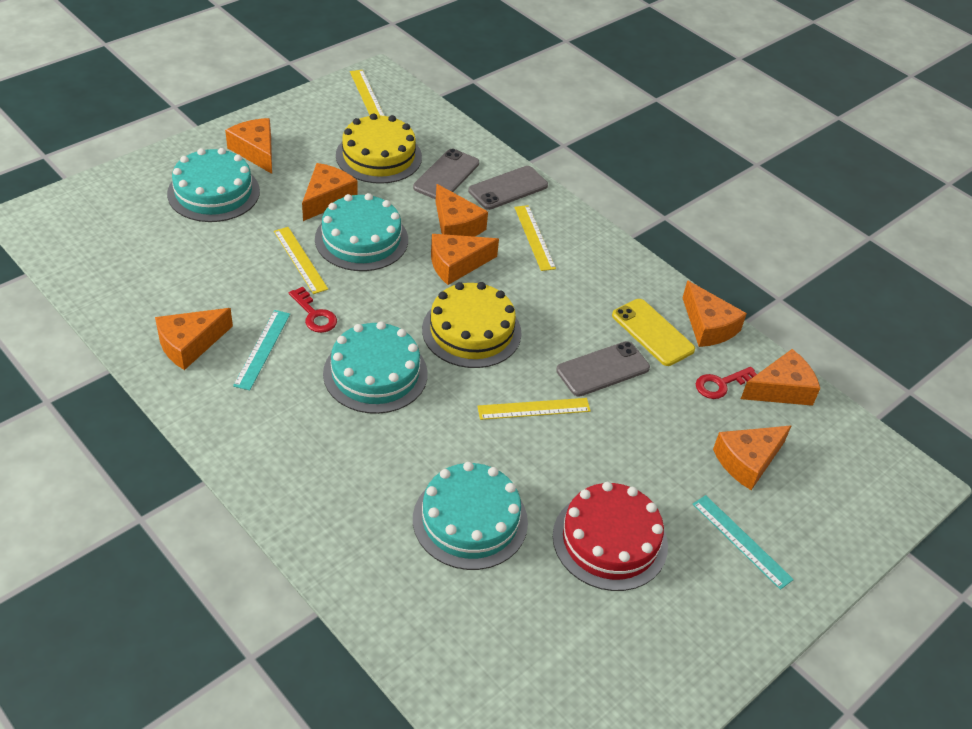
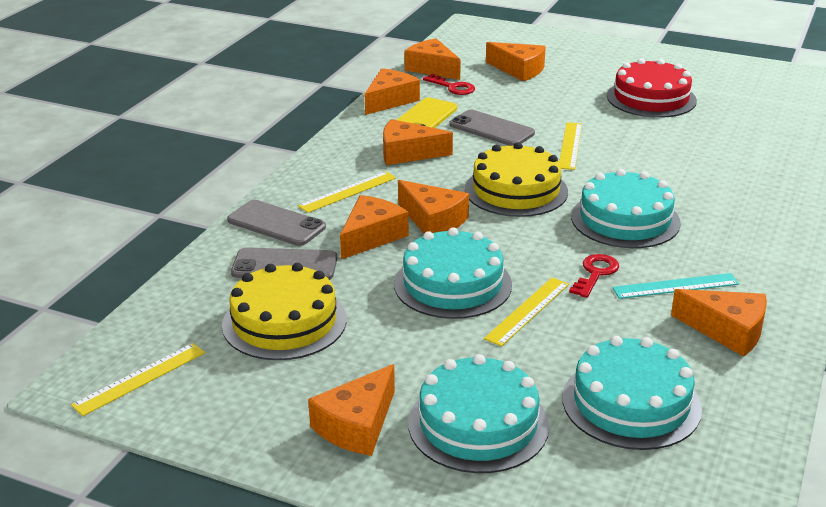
camera: 110 degrees left, 15 degrees down
orange cheese [302,163,358,221] -> orange cheese moved to [383,119,453,165]
turquoise cake [413,462,528,570] -> turquoise cake moved to [562,336,702,450]
yellow ruler [477,398,591,420] -> yellow ruler turned 45 degrees clockwise [559,122,582,170]
turquoise ruler [693,495,794,590] -> none

